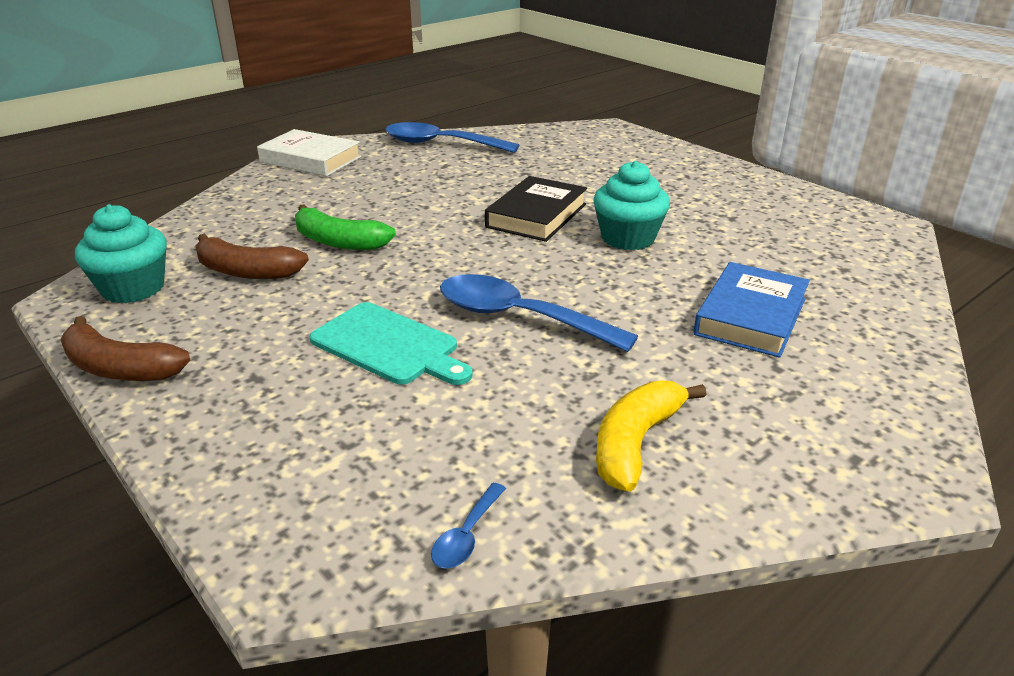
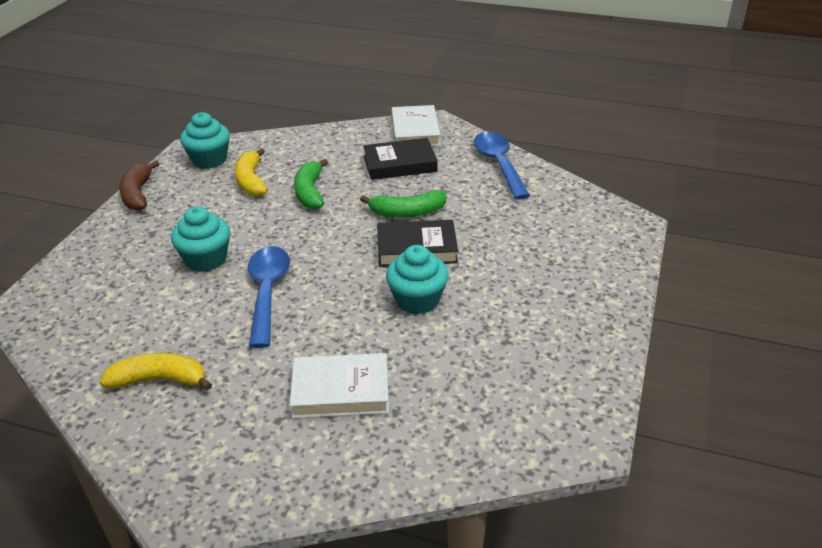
camera: 60 degrees right, 5 degrees up
brown banana [196,234,309,279] -> yellow banana [235,148,268,196]
turquoise cutting board [309,302,473,385] -> turquoise cupcake [171,206,230,272]
blue spoon [431,483,506,569] -> none
blue book [693,262,810,358] -> white book [289,353,389,418]
none -> green banana [360,190,446,218]
none -> black book [363,138,438,180]

